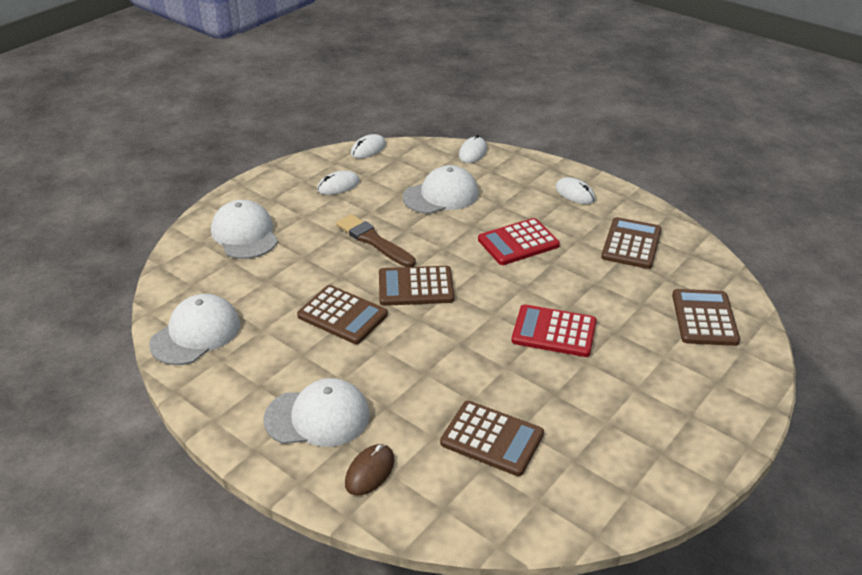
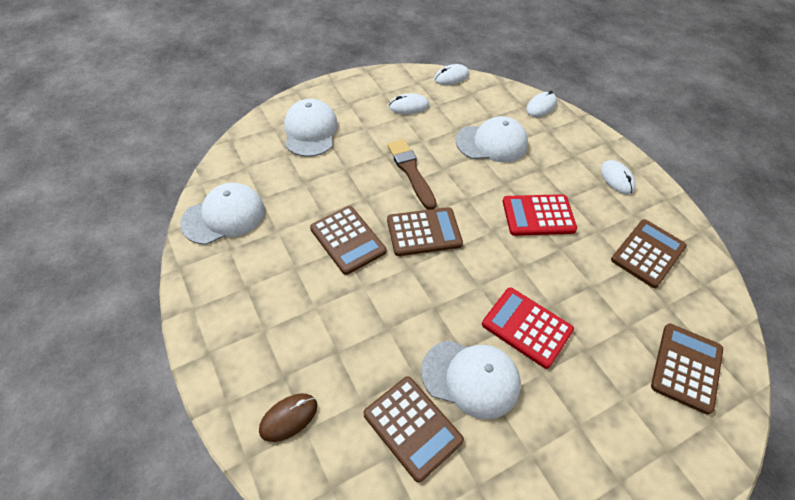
camera: 20 degrees right, 15 degrees up
white cap [263,378,370,447] -> white cap moved to [421,340,521,419]
brown calculator [379,266,454,306] -> brown calculator turned 150 degrees clockwise [387,207,463,256]

